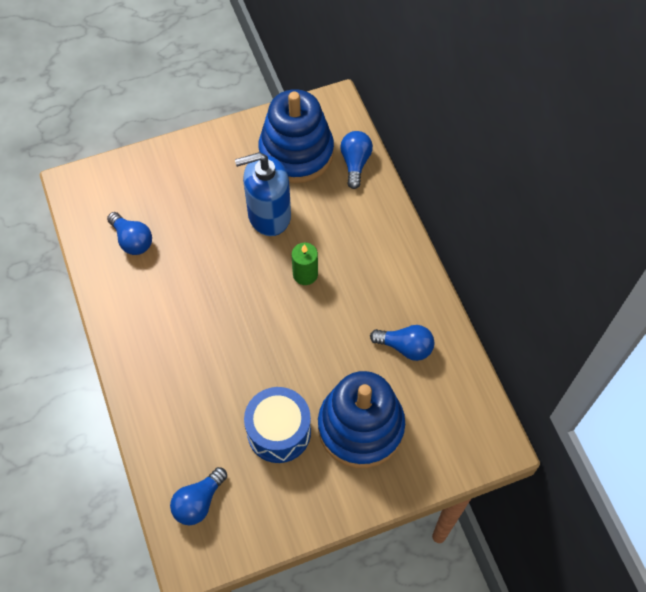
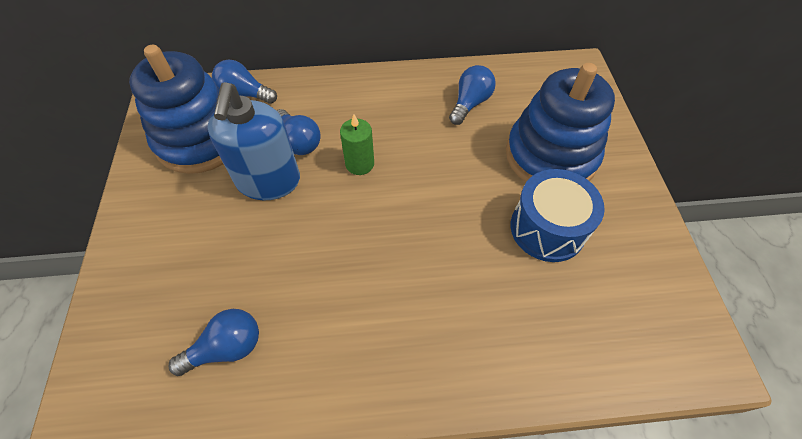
camera: 75 degrees left, 5 degrees down
blue light bulb [170,467,227,525] -> blue light bulb moved to [277,109,321,155]

